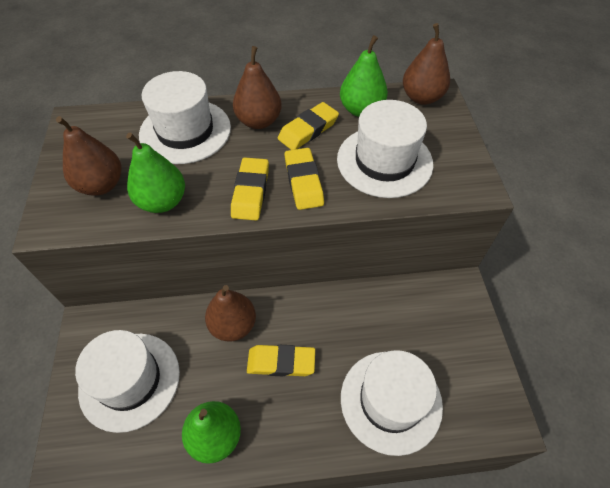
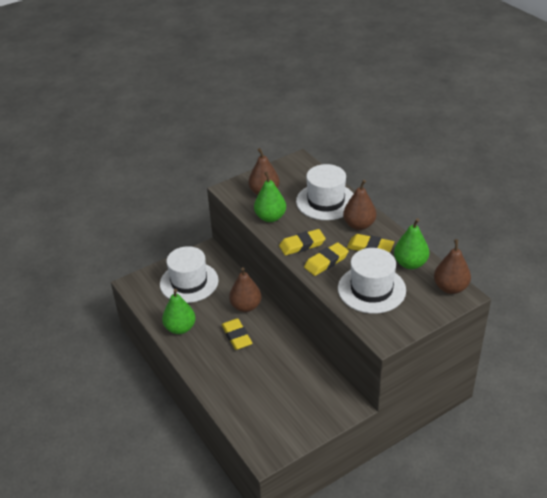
camera: 65 degrees right, 15 degrees down
white hat [341,350,443,456] -> none

